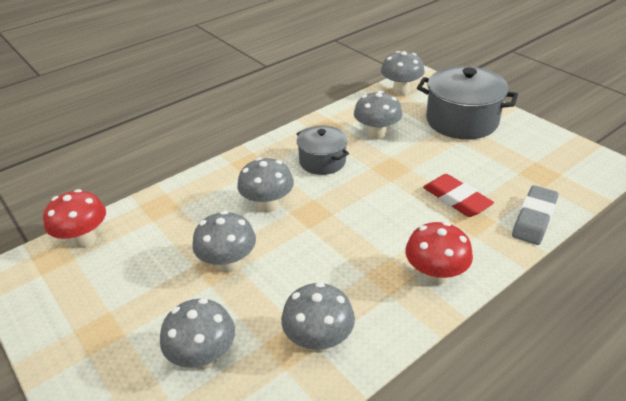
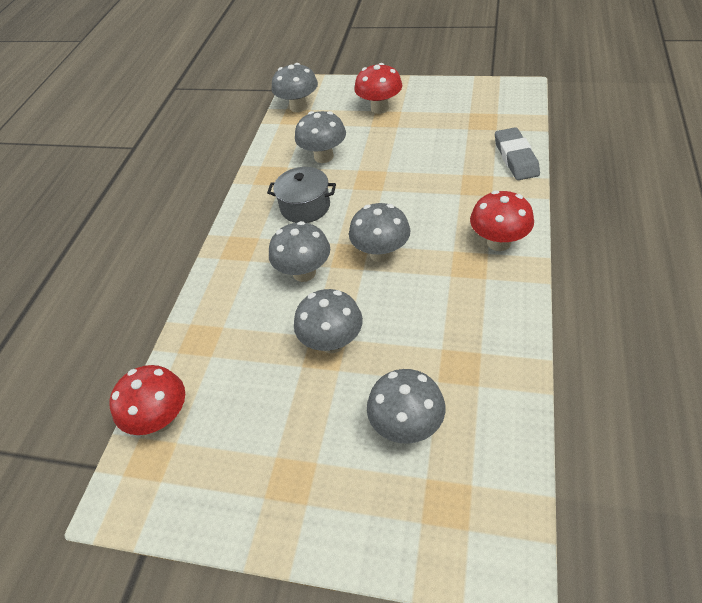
camera: 35 degrees left, 10 degrees up
grey mushroom [281,282,355,353] -> grey mushroom moved to [349,203,410,262]
grey pot [417,66,518,139] -> red mushroom [354,63,402,114]
red eraser [423,174,494,217] -> none

